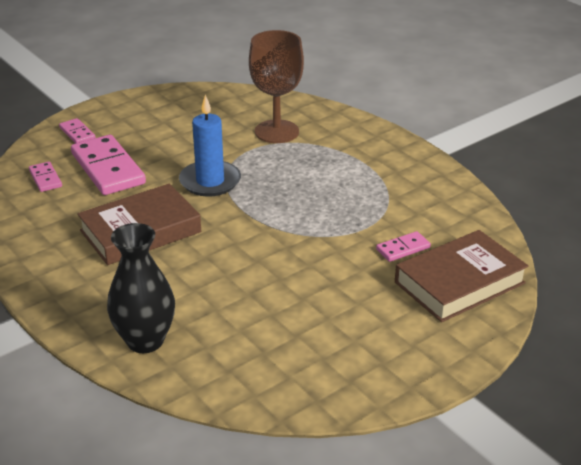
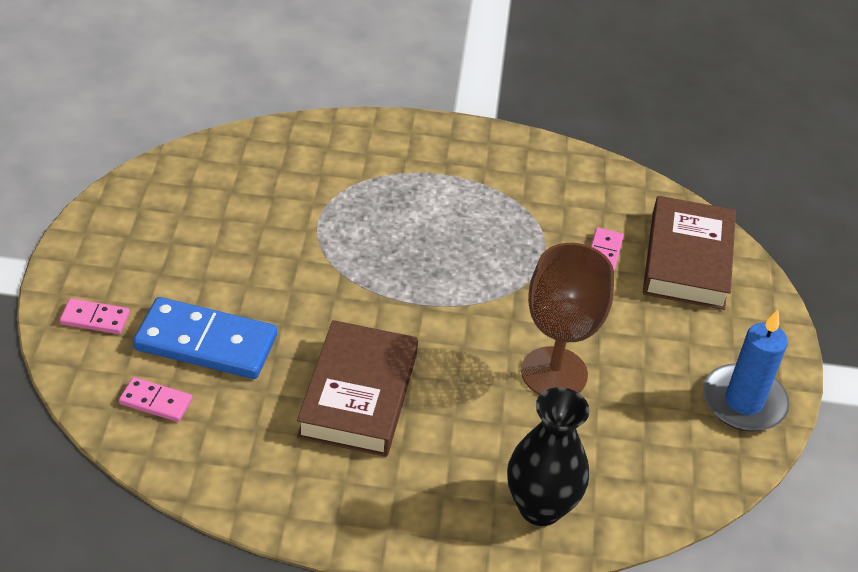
camera: 50 degrees left, 10 degrees up
pink domino [71,135,146,195] -> blue domino [133,297,277,379]
blue candle [179,95,241,197] -> blue candle moved to [703,310,789,432]
brown goblet [249,30,304,143] -> brown goblet moved to [521,243,614,395]

